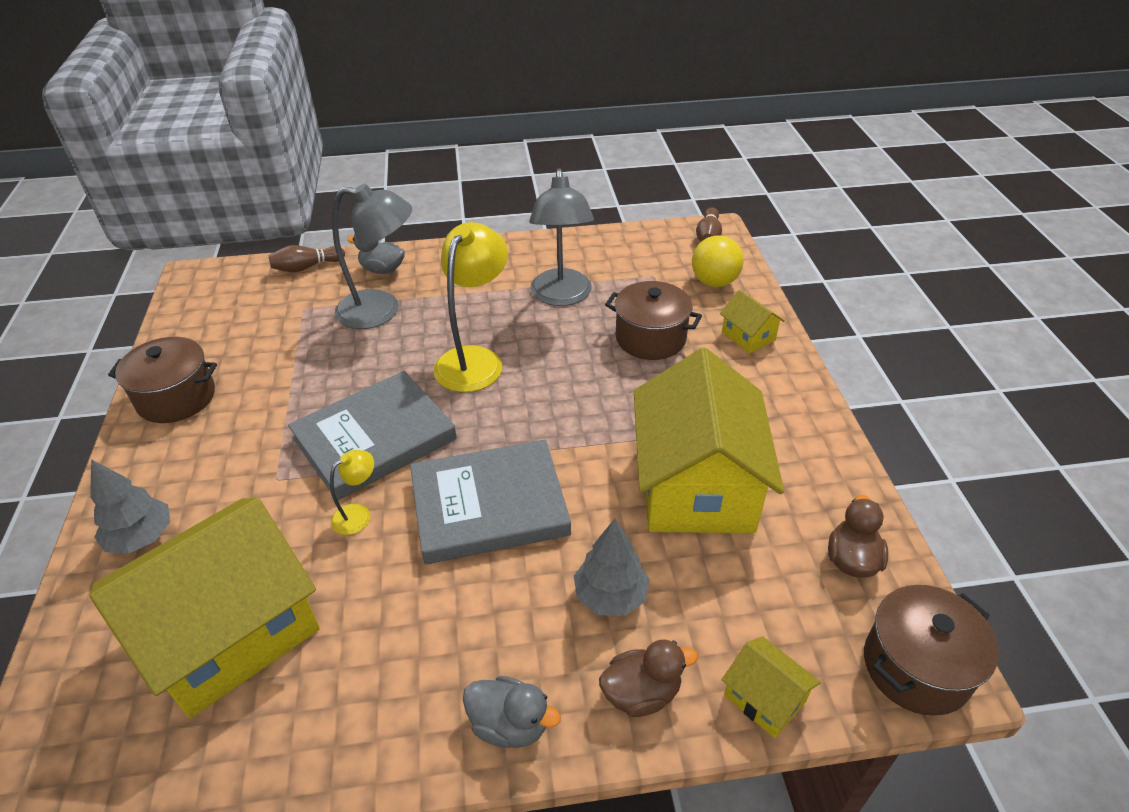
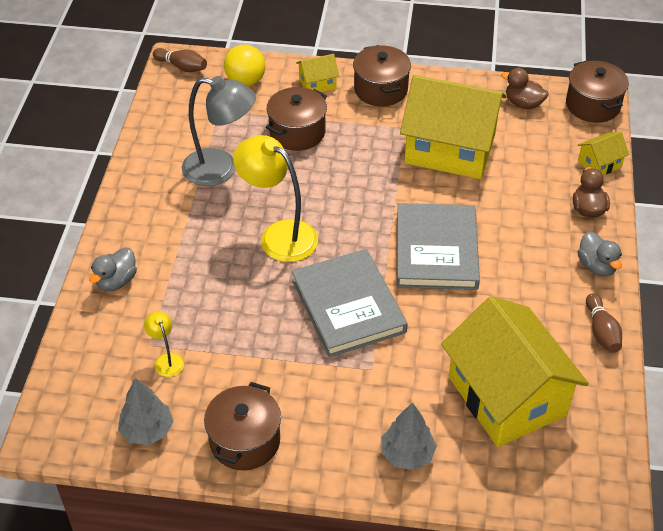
camera: 75 degrees left, 5 degrees up
brown bowling pin [269,245,345,272] -> brown bowling pin moved to [586,293,622,353]
yellow lamp [330,450,374,535] -> yellow lamp moved to [144,311,184,377]
grey lamp [332,184,412,329] -> none
grey duck [463,676,561,748] -> grey duck turned 120 degrees clockwise [577,232,622,276]
grey tree [574,519,650,616] -> grey tree moved to [118,378,173,445]
none -> brown pot [353,45,411,106]

